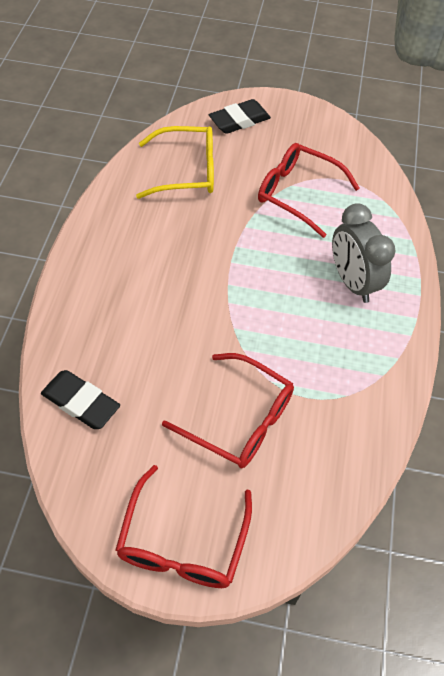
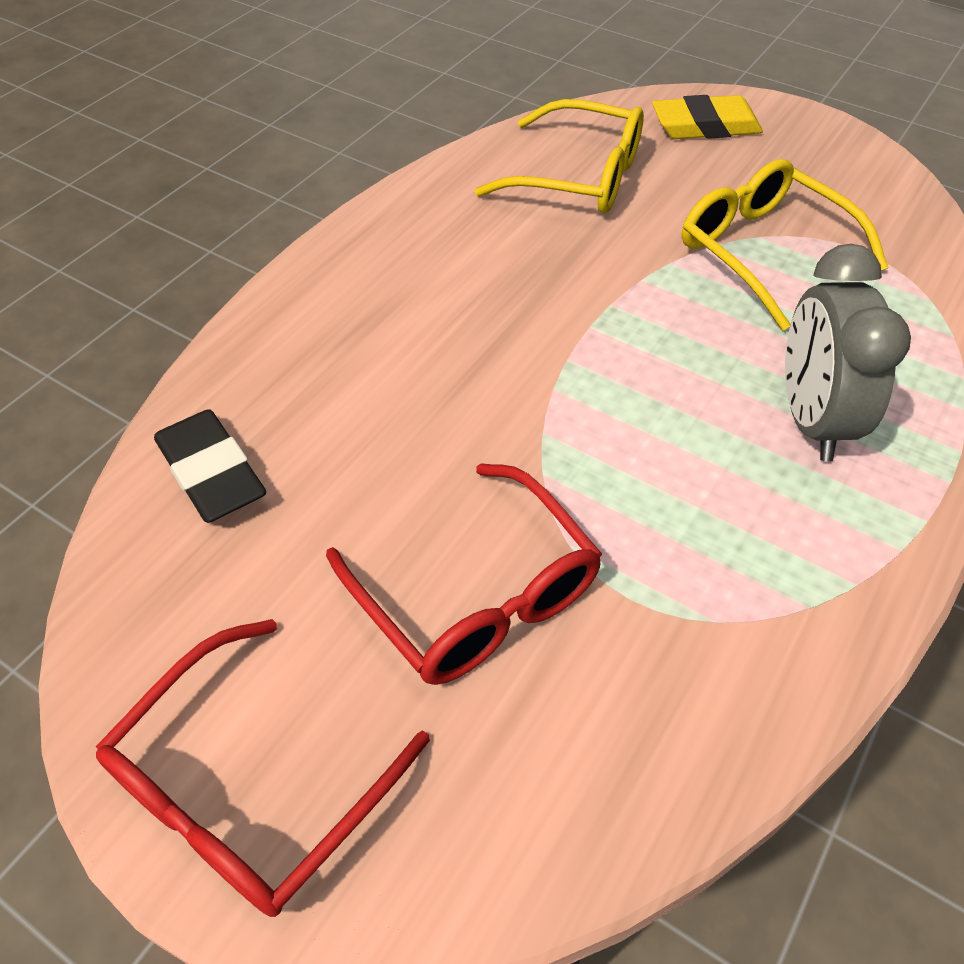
camera: 25 degrees right, 5 degrees down
black eraser [209,99,271,134] -> yellow eraser [652,95,763,139]
red glasses [258,143,360,238] -> yellow glasses [682,159,889,331]

